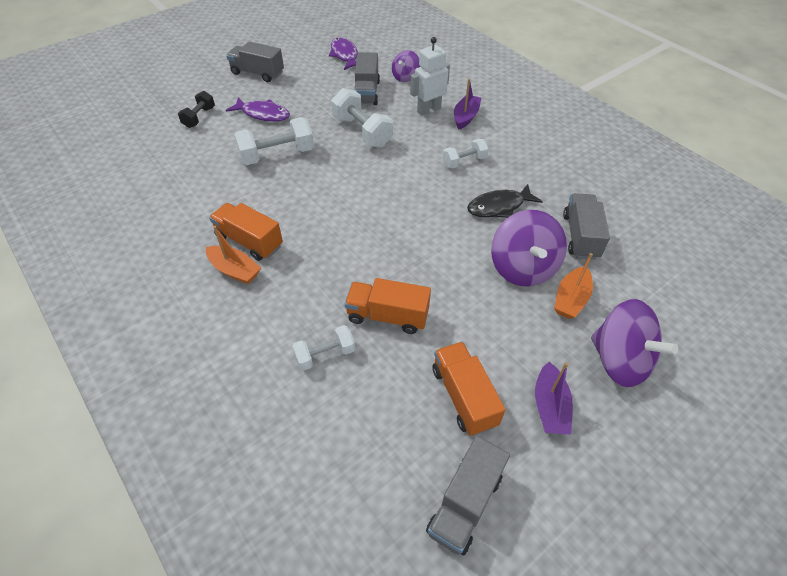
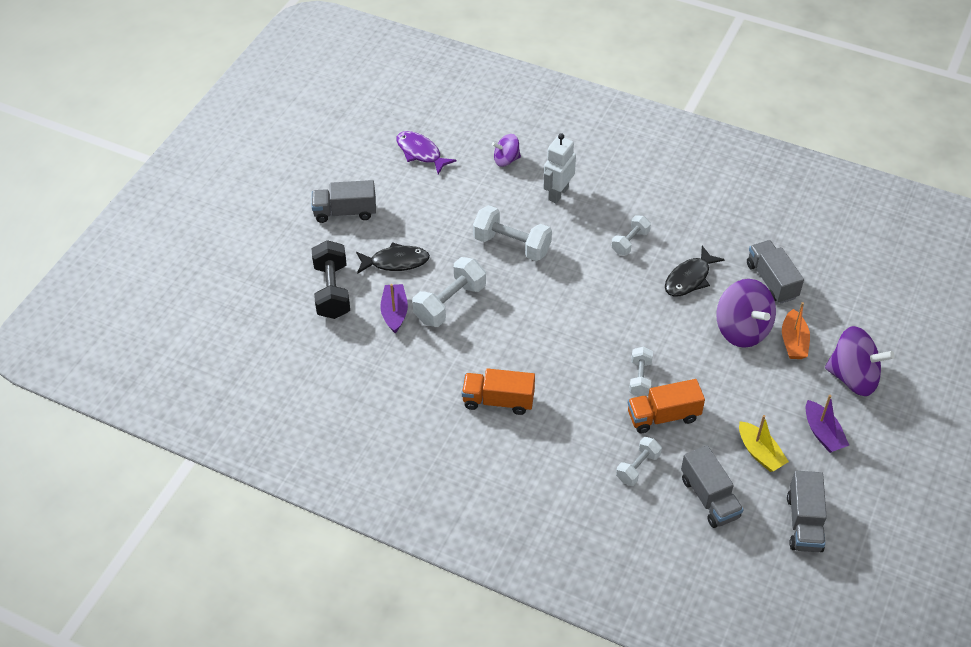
camera: 25 degrees left, 0 degrees up
black dumbbell [178,91,215,128] -> black dumbbell [312,240,350,319], size x1.68
orange boat [206,226,261,284] -> none
purple fish [226,97,290,122] -> black fish [356,242,430,274]
grey truck [354,52,380,105] -> grey truck moved to [681,445,744,528]
purple spinning top [392,50,420,82] -> purple spinning top turned 75 degrees clockwise [492,134,521,167]
orange truck [432,342,505,436] -> yellow boat [739,415,789,472]
purple boat [454,79,481,129] -> purple boat moved to [380,284,408,333]
none -> white dumbbell [629,347,653,397]

